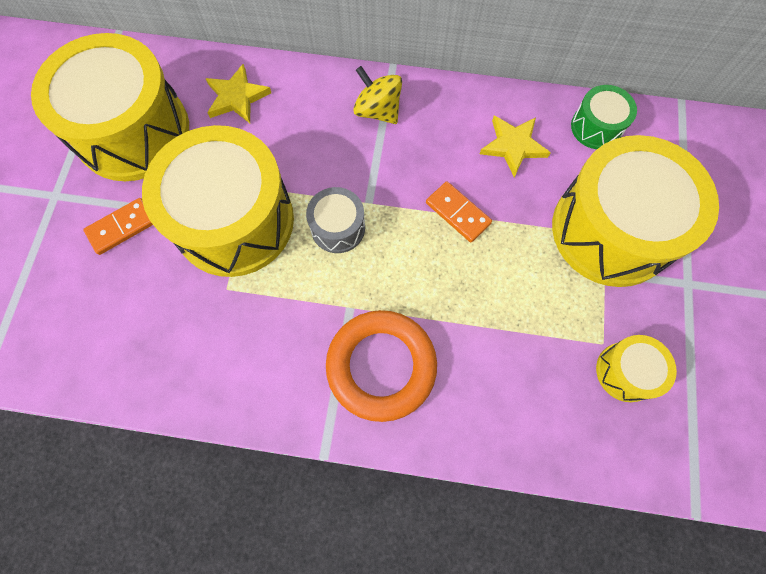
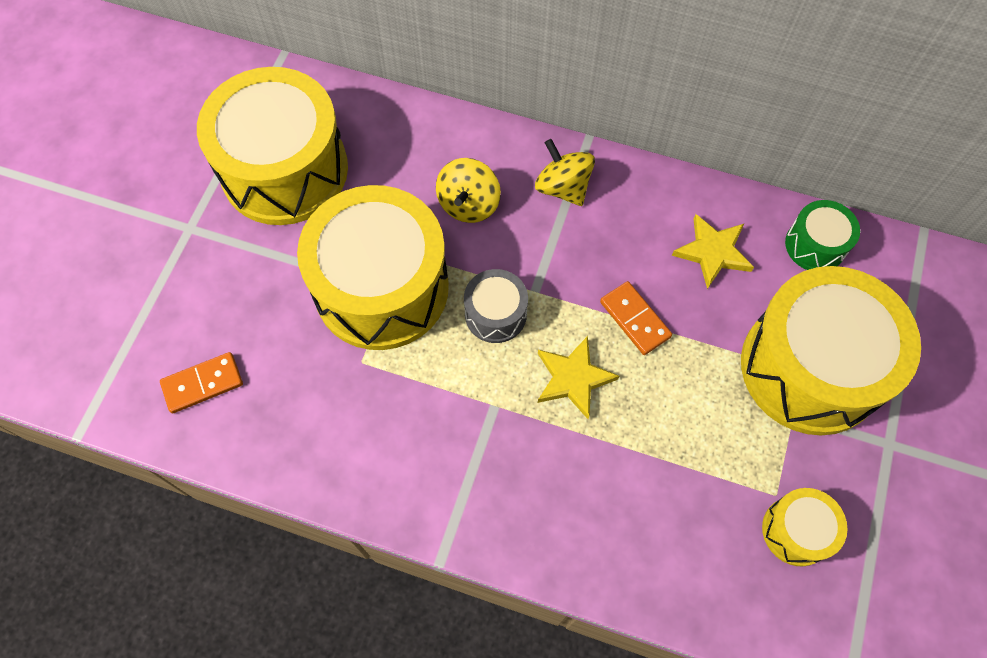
camera: 10 degrees right, 5 degrees down
orange domino [83,198,153,255] -> orange domino moved to [160,352,243,413]
yellow star [205,64,271,123] -> yellow star moved to [538,336,619,419]
orange ring [326,310,437,422] -> none
none -> yellow spinning top [436,158,501,223]

